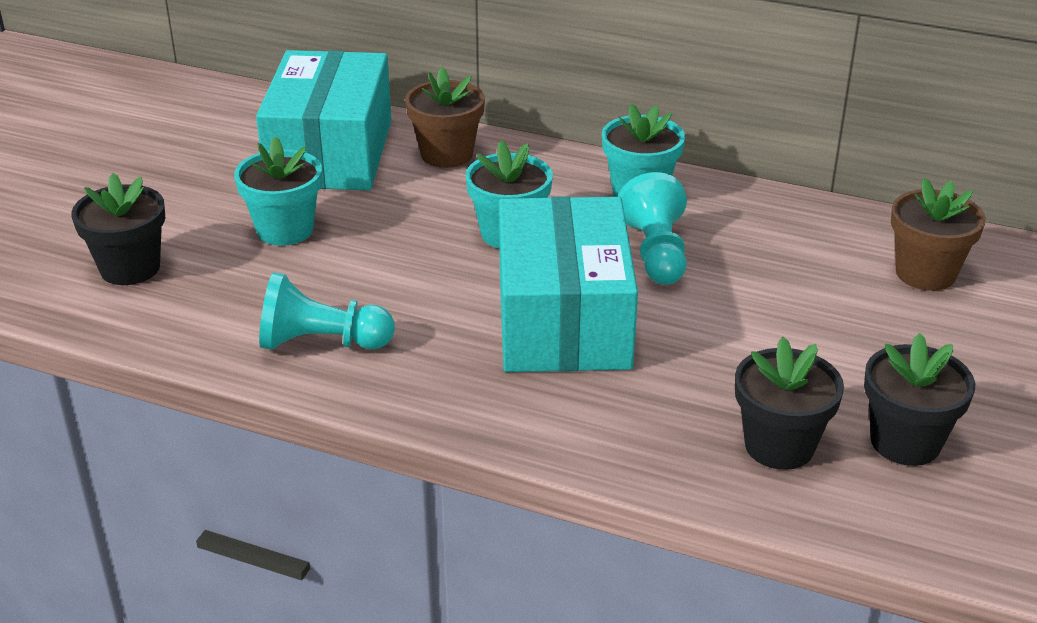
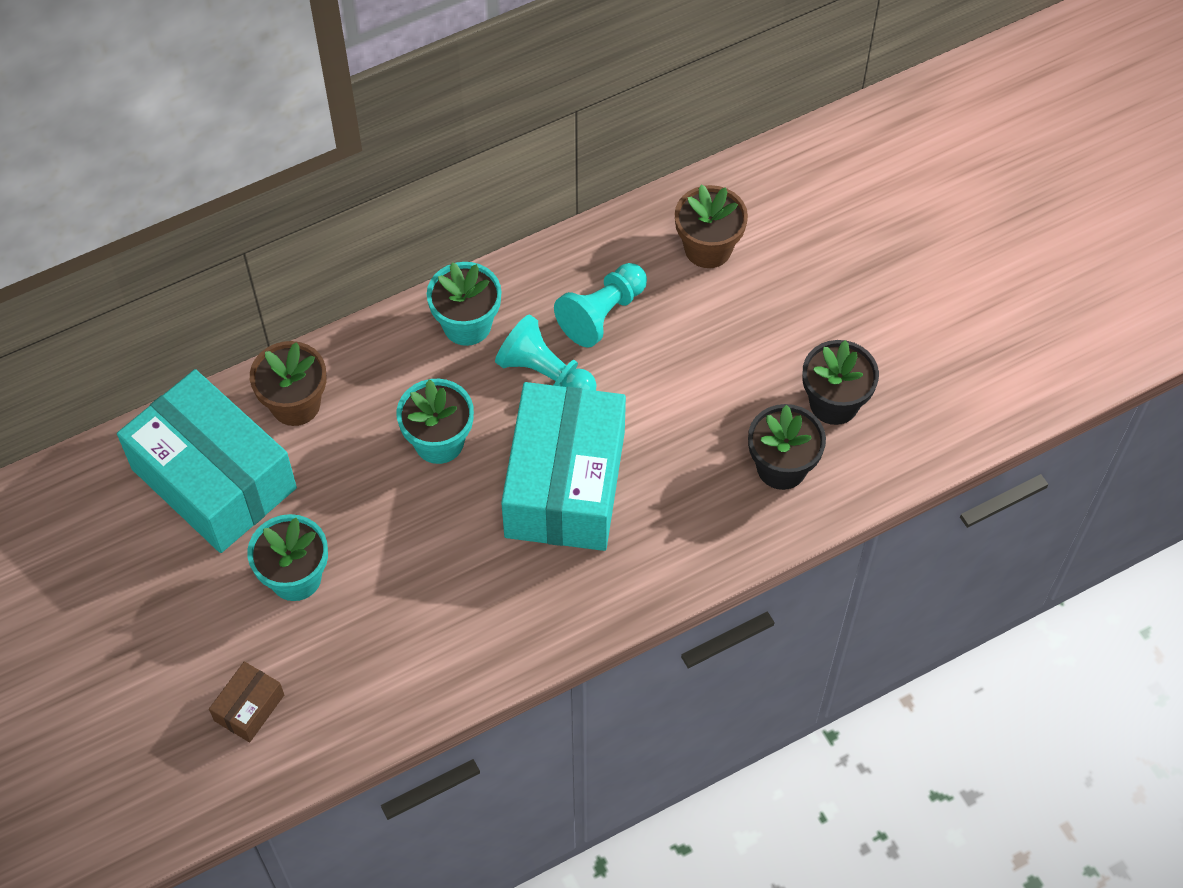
camera: 50 degrees left, 25 degrees up
black flower pot [71,173,165,285] -> brown box [209,661,284,742]
turquoise pawn [259,272,395,350] -> turquoise pawn moved to [554,263,647,348]
turquoise box [499,196,638,372] -> turquoise box turned 60 degrees clockwise [501,382,626,551]

